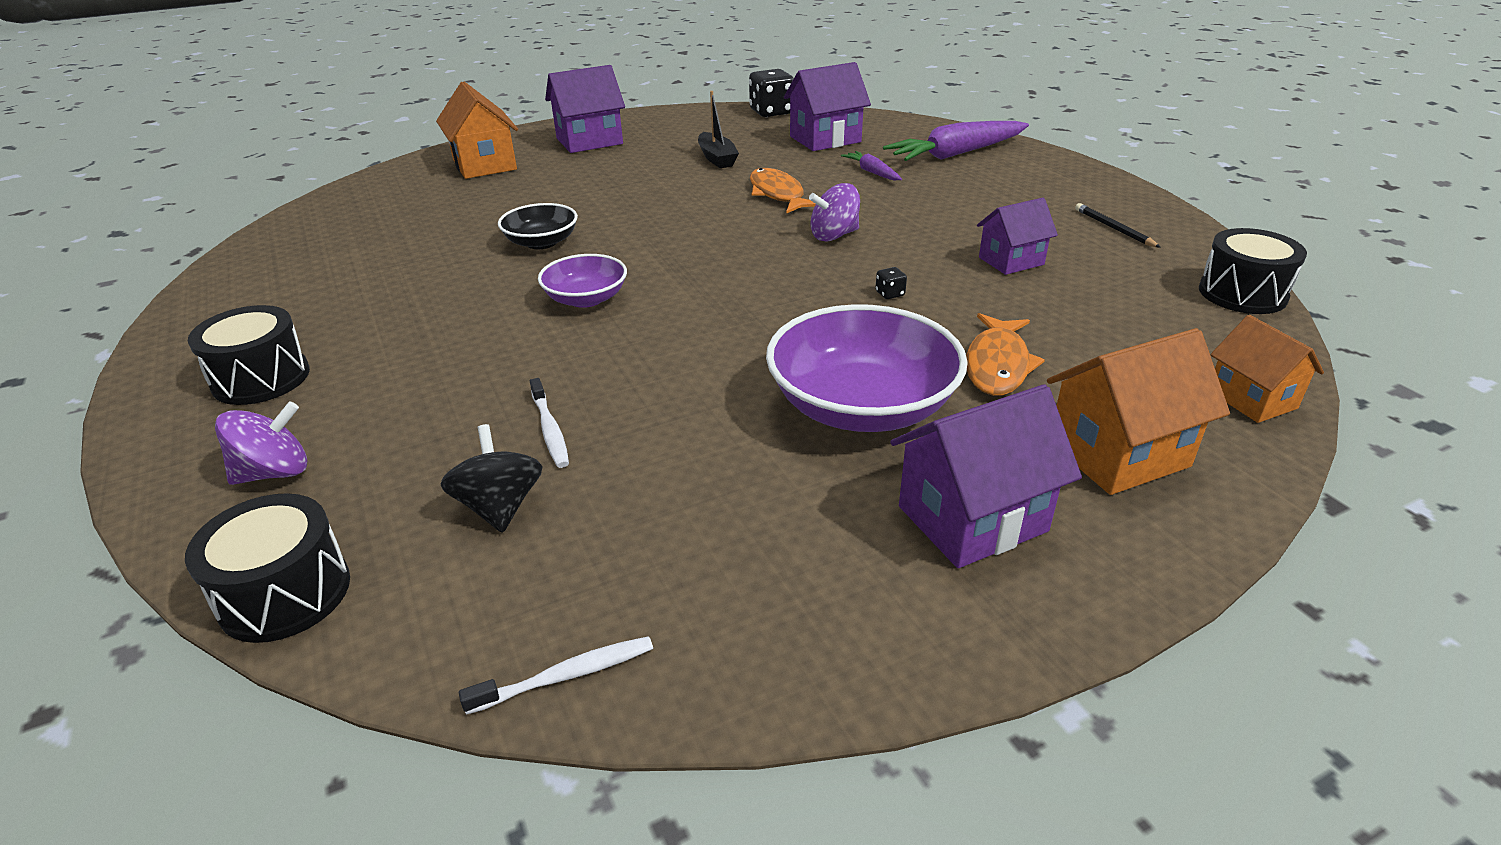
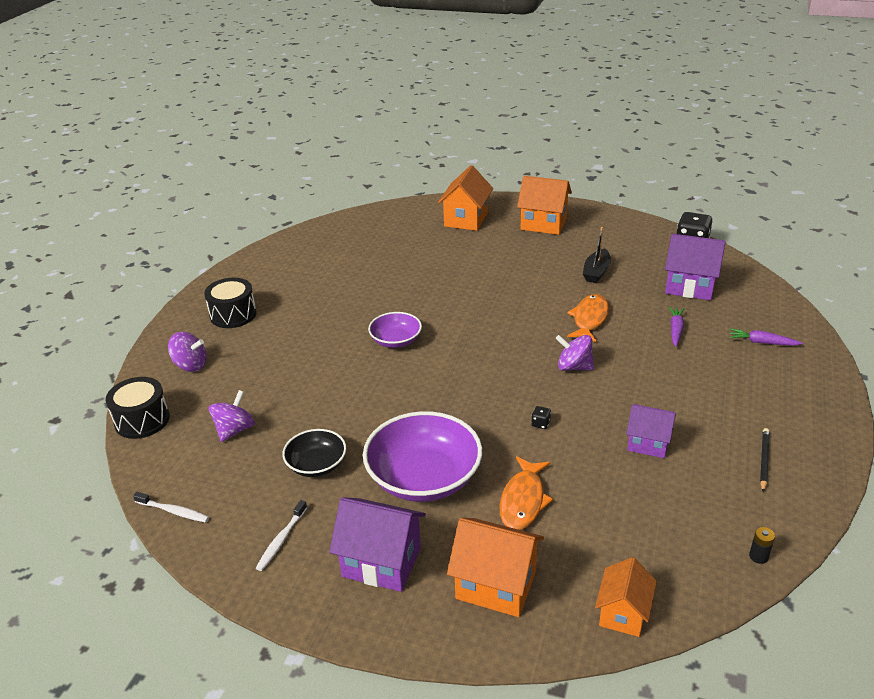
camera: 45 degrees right, 0 degrees up
black spinning top [441,424,543,533] -> purple spinning top [209,390,255,442]
black bowl [498,203,578,249] -> black bowl moved to [282,429,346,477]
white toothbrush [530,378,569,468] -> white toothbrush moved to [256,500,307,571]
purple house [545,65,625,153] -> orange house [517,176,572,235]
purple carrot [883,121,1029,161] -> purple carrot [729,328,803,346], size x0.49
orange fish [966,313,1045,396] -> orange fish turned 45 degrees counterclockwise [500,456,553,530]
black drum [1199,228,1307,314] -> black battery [749,527,775,564]

